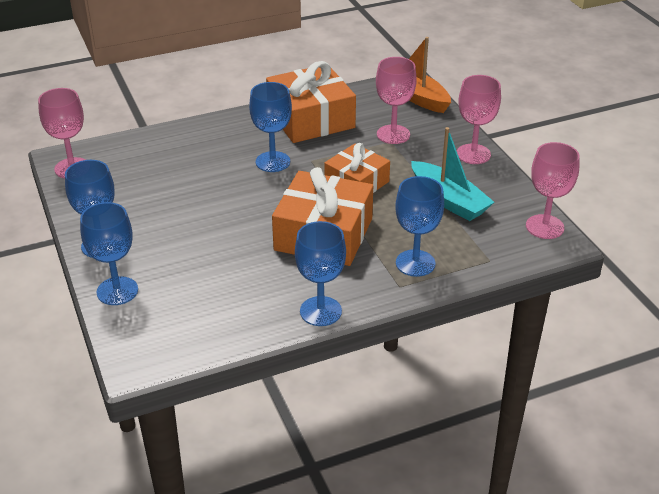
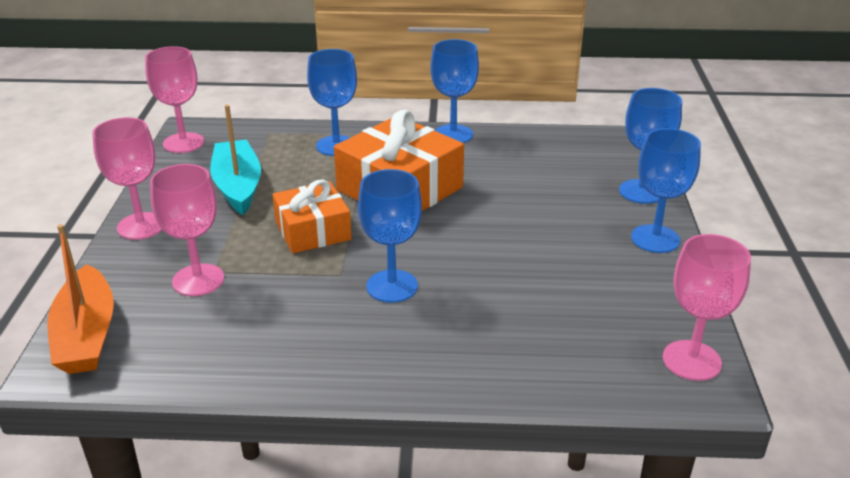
camera: 155 degrees left, 5 degrees down
orange gift [266,61,356,143] -> none

